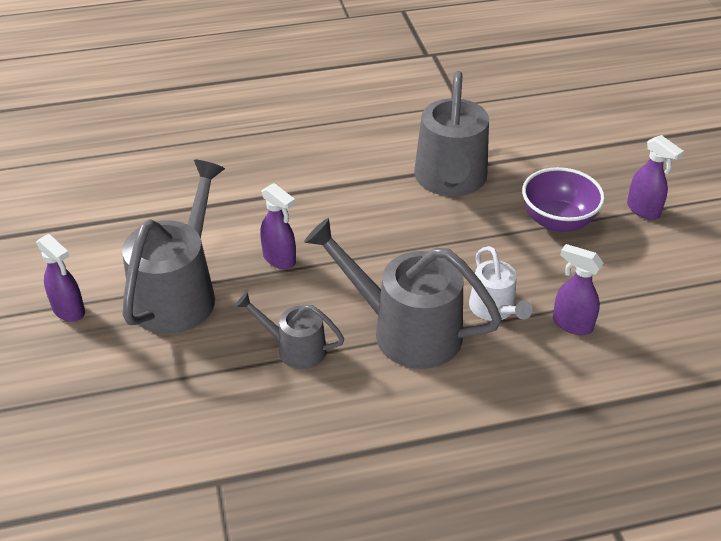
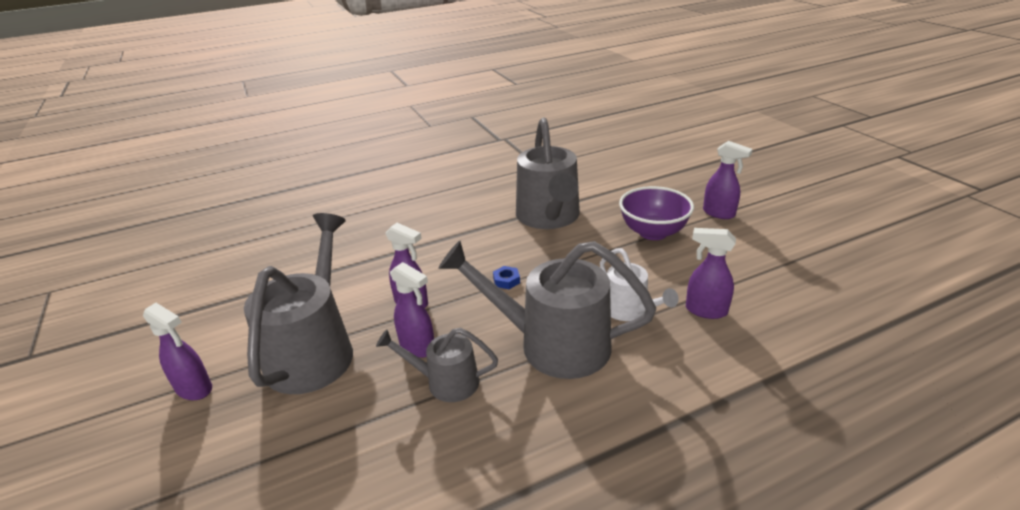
camera: 10 degrees left, 10 degrees down
none -> purple spray bottle [390,262,434,358]
none -> blue nut [493,266,520,289]

